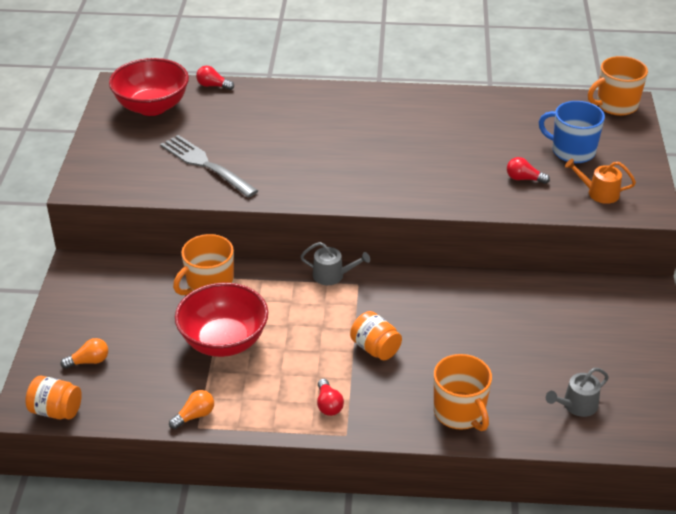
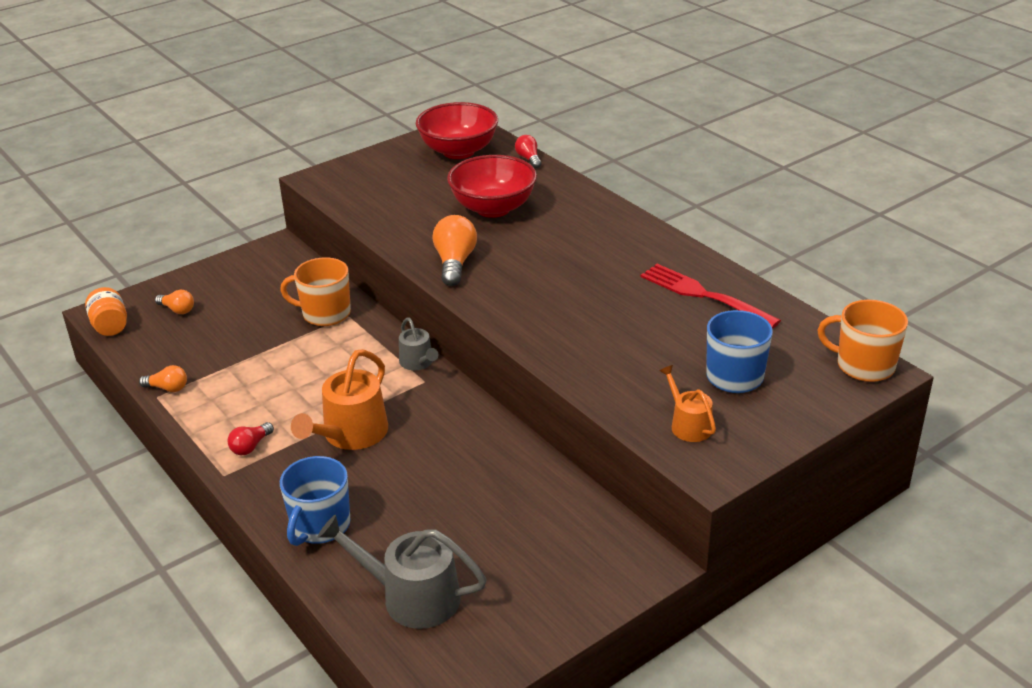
camera: 50 degrees right, 5 degrees down
grey fork [160,135,258,198] -> none
red bowl [175,283,268,357] -> red bowl moved to [447,155,537,218]
orange jar [350,311,402,360] -> orange watering can [291,349,388,450]
orange mug [434,354,492,431] -> blue mug [280,456,351,546]
red light bulb [507,157,550,184] -> none
grey watering can [546,368,609,417] -> grey watering can [318,515,487,629], size x1.74
none -> orange light bulb [432,215,477,286]
none -> red fork [641,264,781,329]

